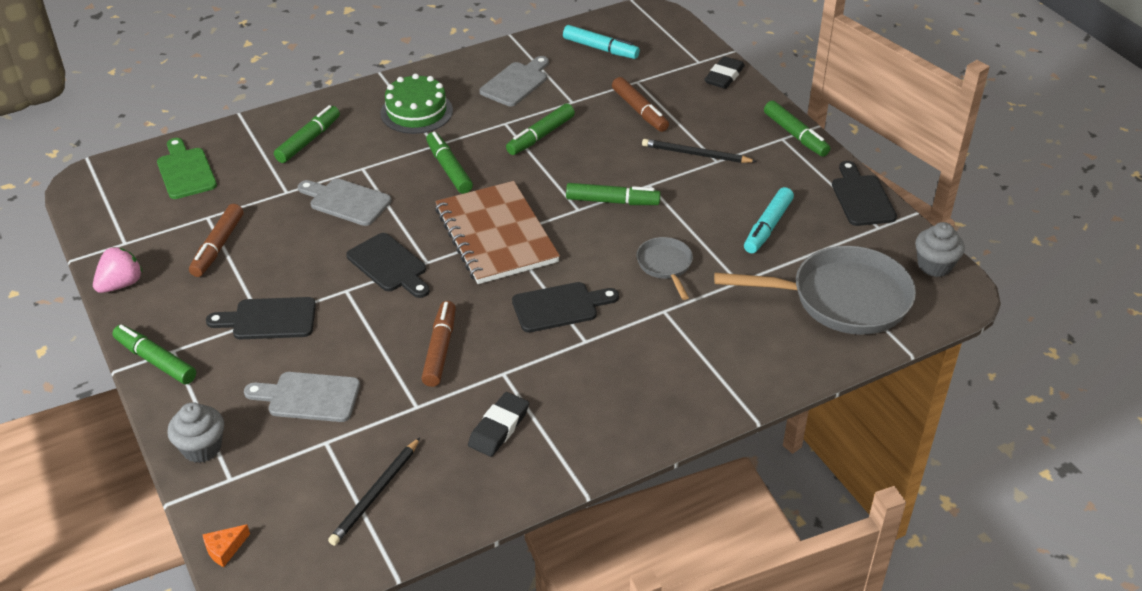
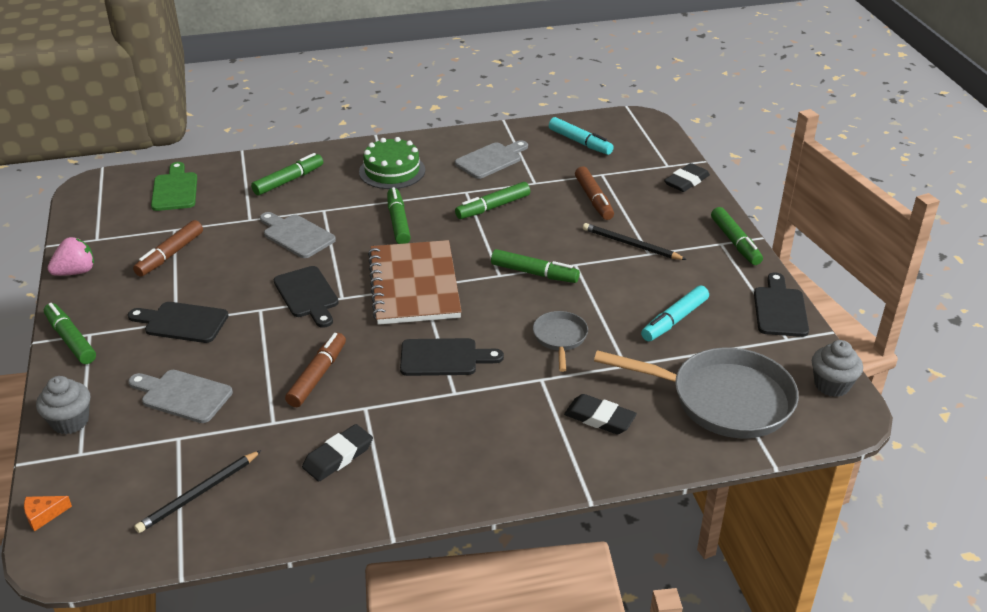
camera: 15 degrees right, 5 degrees down
none -> black eraser [564,394,637,434]

